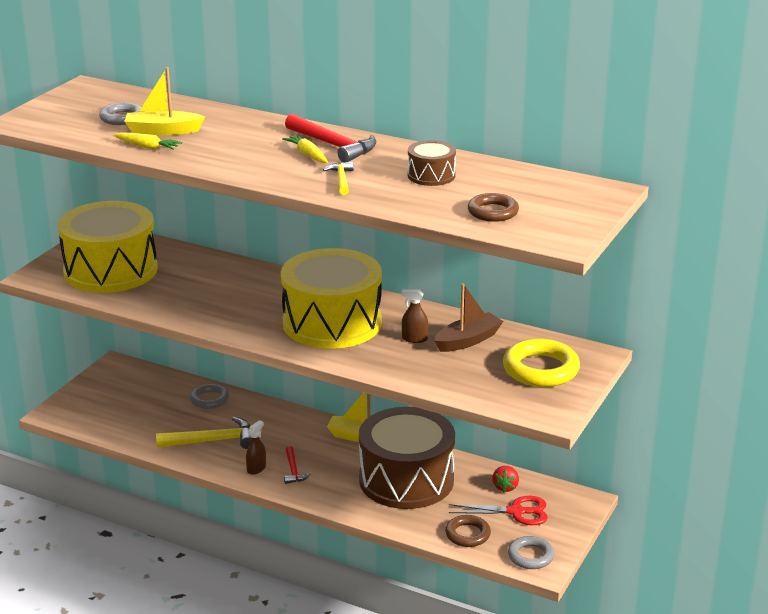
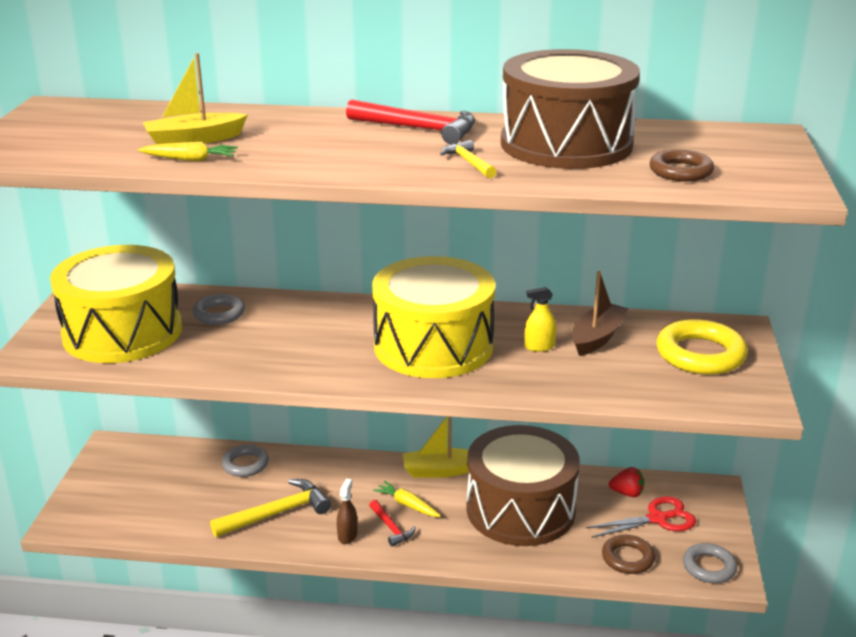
camera: 20 degrees left, 0 degrees up
grey ring [99,102,144,125] -> grey ring moved to [193,294,245,325]
yellow carrot [282,135,328,163] -> yellow carrot moved to [373,481,441,517]
brown spray bottle [402,289,428,343] -> yellow spray bottle [525,287,557,352]
brown drum [407,140,456,186] -> brown drum [501,49,640,169], size x2.24
red strawberry [492,466,519,492] -> red strawberry turned 75 degrees counterclockwise [609,467,644,497]

